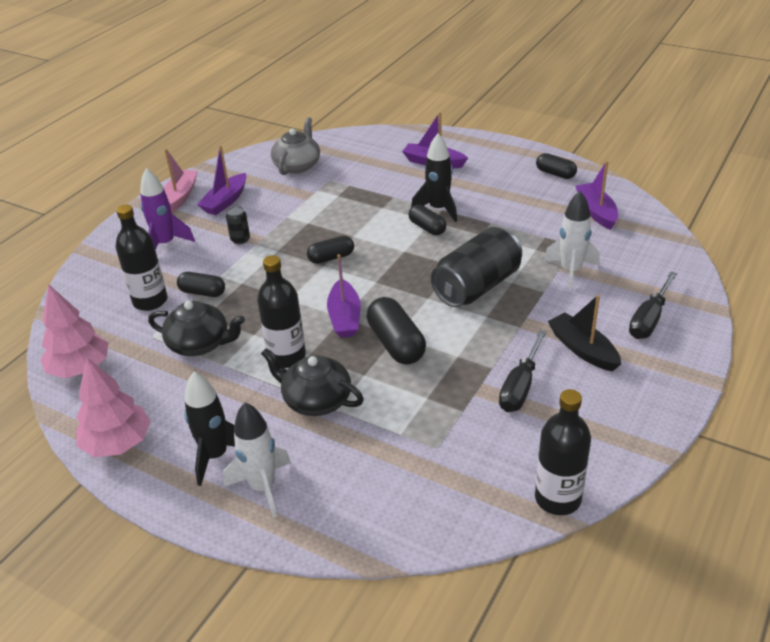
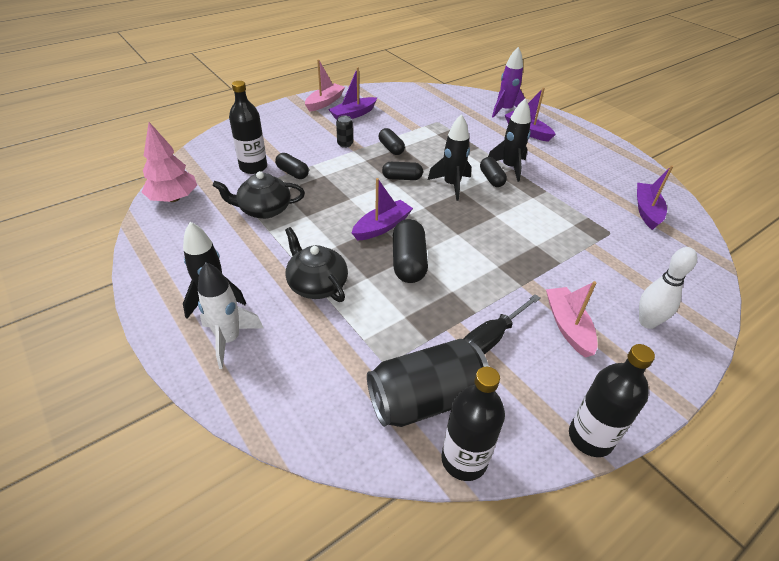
camera: 20 degrees right, 5 degrees up
pink tree [76,357,151,457] -> none
purple rocket [140,168,195,250] -> purple rocket moved to [492,47,525,118]
black teapot [148,301,245,356] -> black teapot turned 135 degrees clockwise [213,171,305,219]
black bottle [257,255,306,368] -> black bottle moved to [569,344,655,457]
grey teapot [271,117,320,175] -> none
purple boat [327,254,361,338] -> purple boat turned 150 degrees counterclockwise [352,178,413,240]
black can [431,227,522,307] -> black can moved to [367,339,489,427]
black capsule [536,153,577,179] -> black capsule moved to [379,128,405,155]
white rocket [544,191,600,291] -> none
black boat [548,295,621,371] -> pink boat [546,281,597,358]
black screwdriver [629,271,677,339] -> white bowling pin [639,247,697,329]
none -> black rocket [428,114,471,201]

